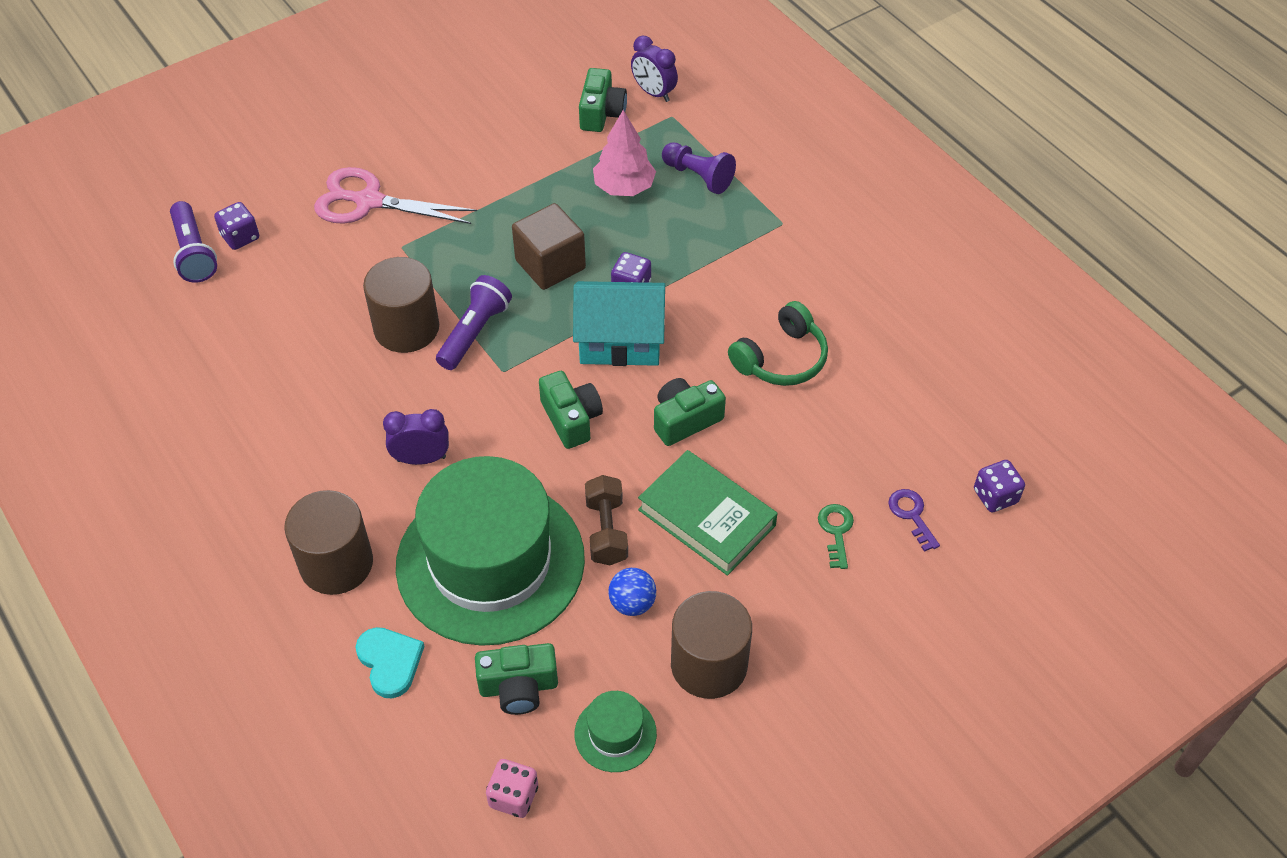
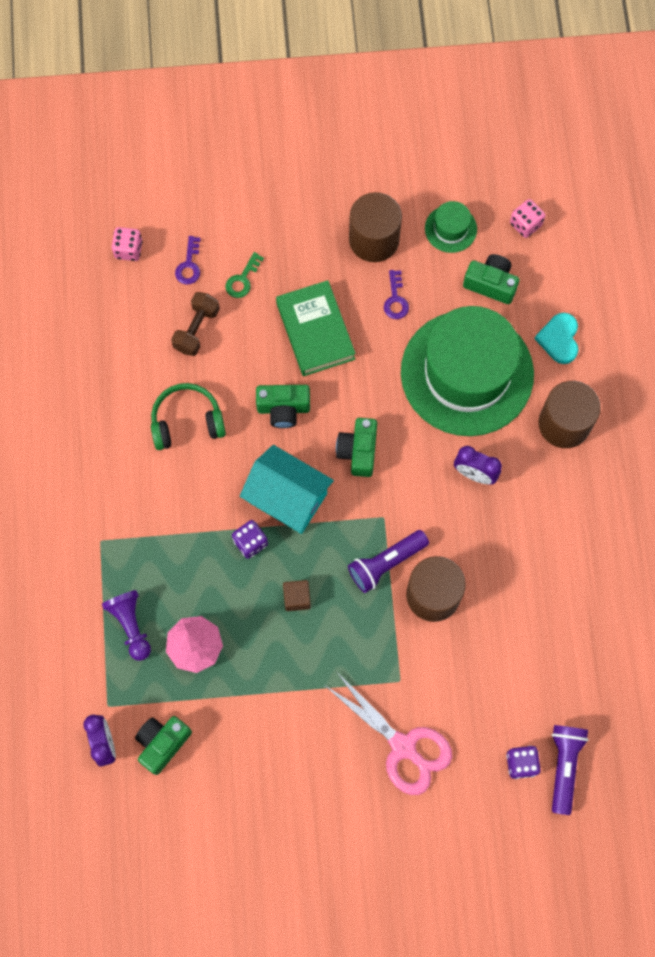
camera: 150 degrees left, 20 degrees up
brown cube [512,203,586,290] -> brown cube [283,580,311,611], size x0.56
brown dumbbell [585,475,628,565] -> brown dumbbell moved to [171,292,220,356]
blue ball [608,568,656,616] -> purple key [384,270,409,319]
purple dice [974,460,1025,512] -> pink dice [112,227,143,261]

